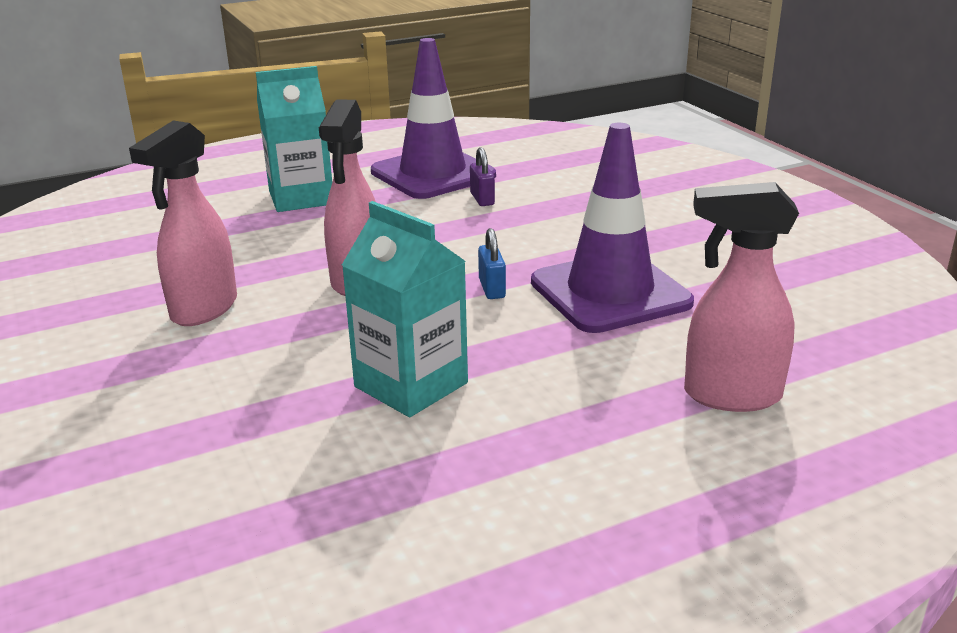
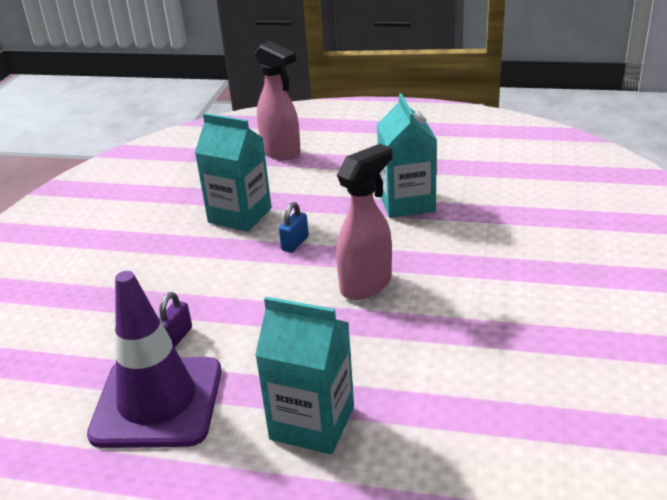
camera: 140 degrees left, 5 degrees up
pink spray bottle [129,120,237,326] -> none
purple traffic cone [531,123,694,333] -> turquoise carton [195,113,272,232]

